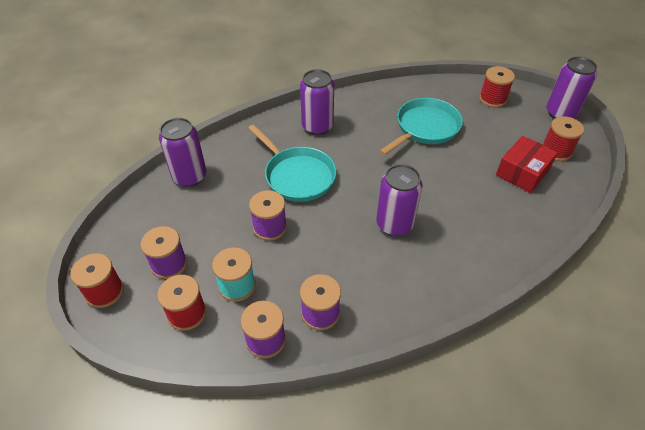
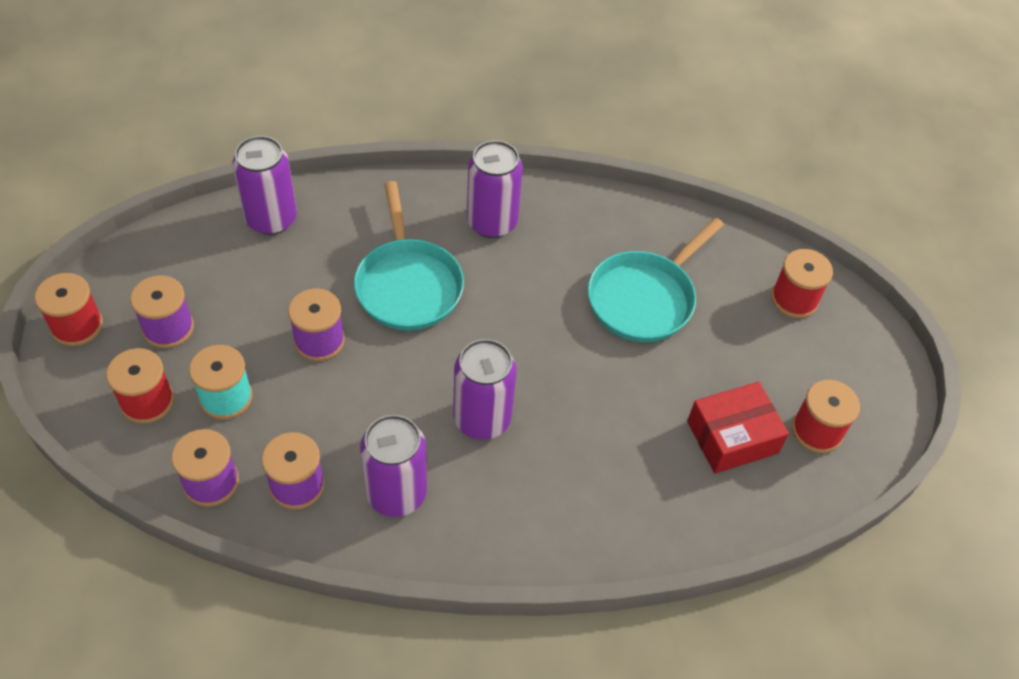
camera: 25 degrees right, 5 degrees up
turquoise pan [379,98,463,156] -> turquoise pan turned 150 degrees clockwise [588,218,724,342]
purple can [546,57,597,119] -> purple can moved to [360,415,427,517]

